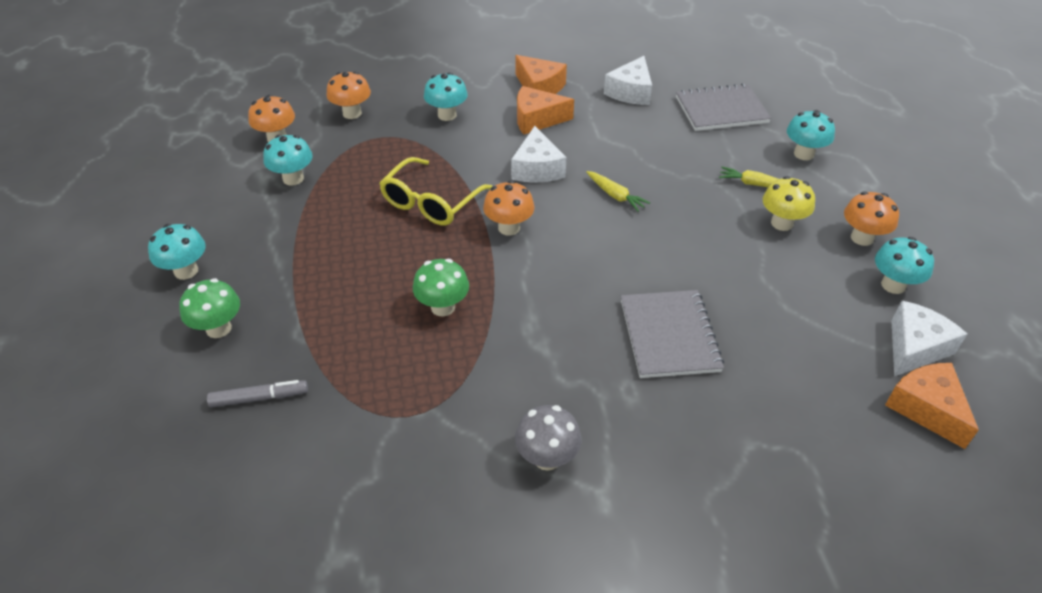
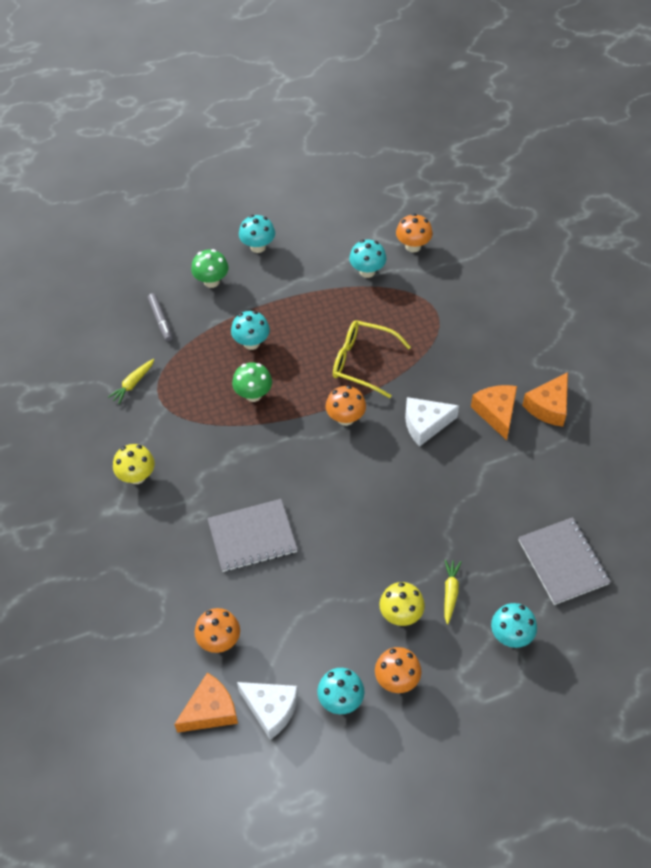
camera: 80 degrees right, 10 degrees up
orange mushroom [327,71,371,119] -> orange mushroom moved to [195,608,240,653]
turquoise mushroom [424,72,468,121] -> turquoise mushroom moved to [231,311,270,350]
grey mushroom [515,405,581,471] -> yellow mushroom [113,444,155,484]
yellow carrot [586,171,650,212] -> yellow carrot moved to [108,359,154,404]
white cheese [604,56,652,105] -> none

